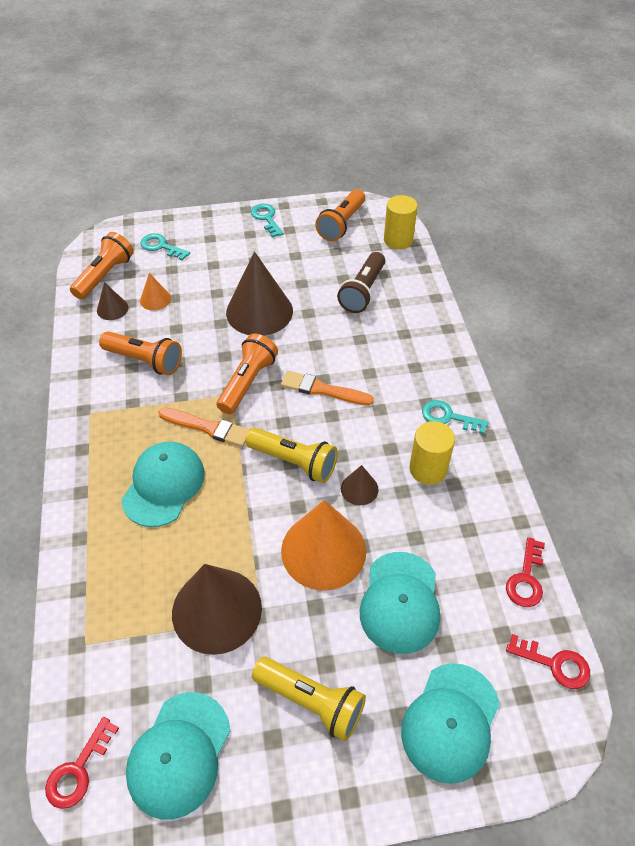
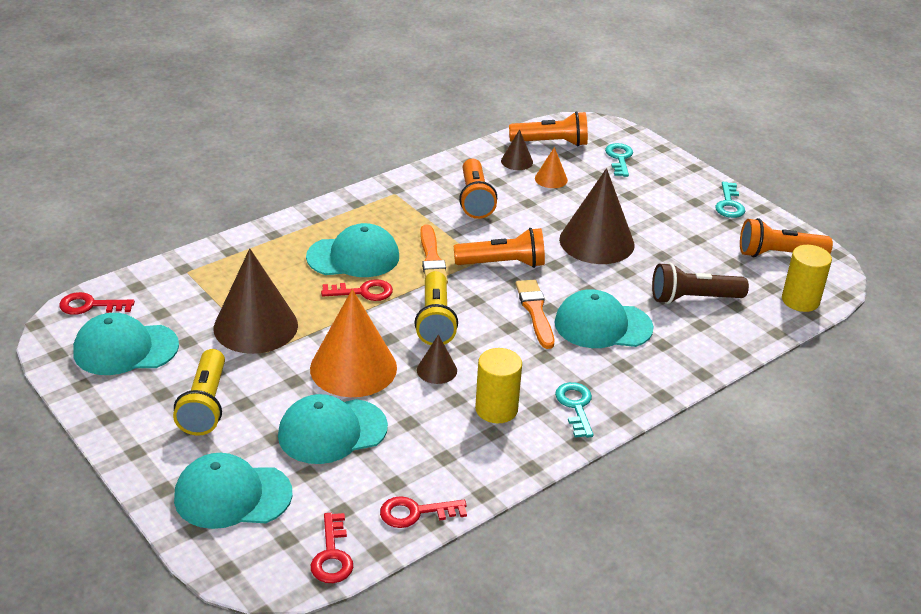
camera: 60 degrees right, 15 degrees down
turquoise key [251,204,284,238] -> turquoise key turned 150 degrees clockwise [715,182,745,218]
none -> red key [321,279,393,301]
none -> turquoise cap [555,289,654,348]

